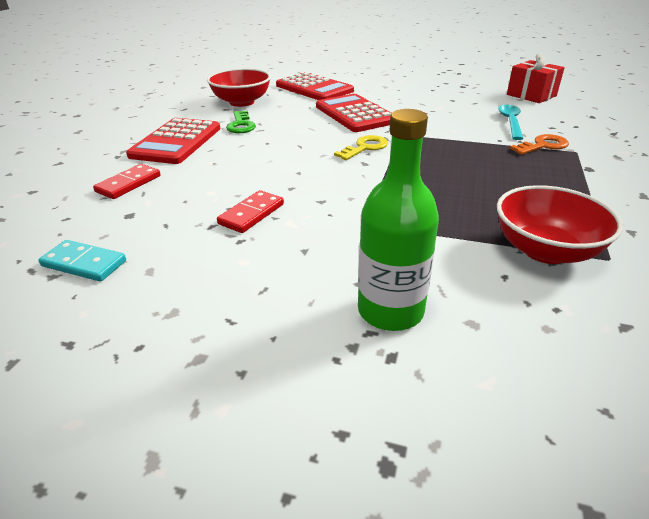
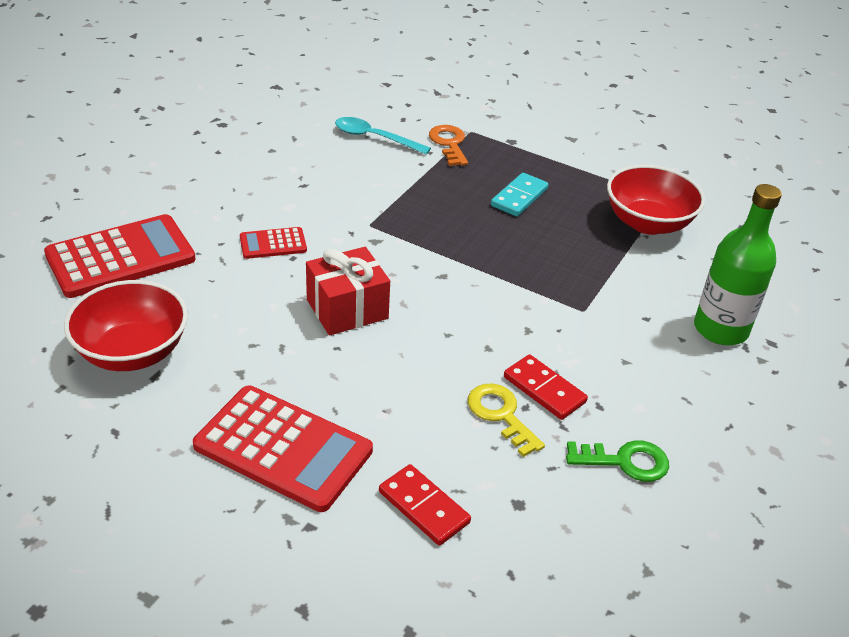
camera: 80 degrees left, 5 degrees up
turquoise domino [39,240,126,282] -> turquoise domino moved to [491,173,549,216]
green key [226,110,256,133] -> green key moved to [566,440,669,482]
red calculator [316,94,392,132] -> red calculator [240,227,307,259], size x0.50
yellow key [334,135,388,160] -> yellow key moved to [468,383,545,457]
red gift [507,53,565,103] -> red gift moved to [306,247,390,336]

